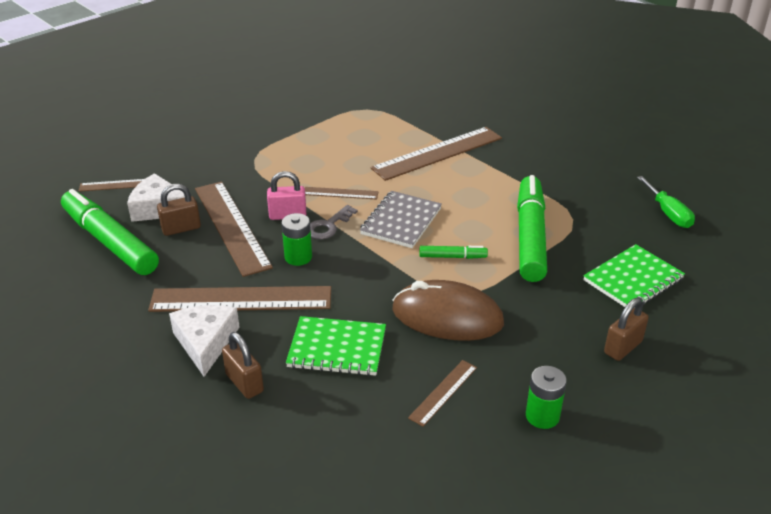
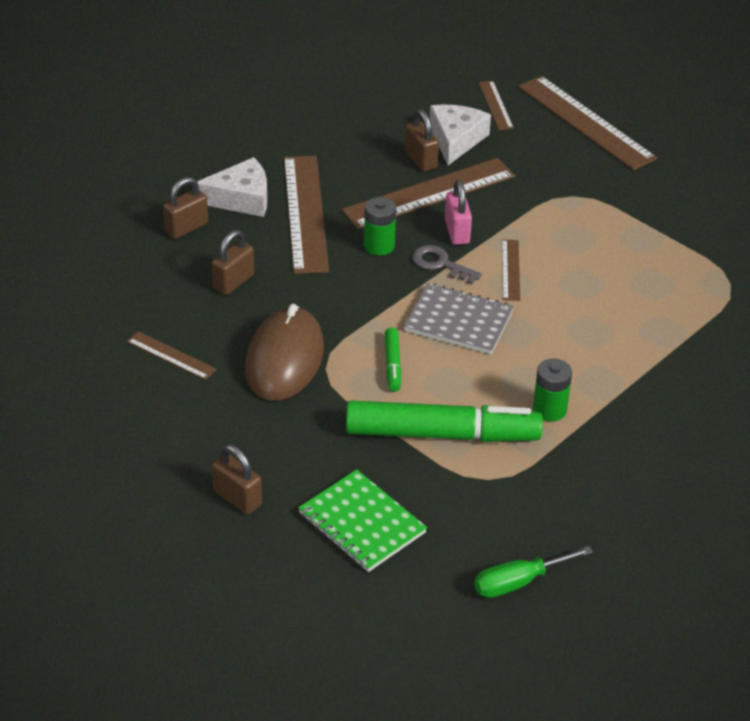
camera: 85 degrees right, 5 degrees up
green marker [61,189,159,275] -> none
green notebook [286,316,386,376] -> brown padlock [212,230,254,295]
brown ruler [371,127,502,181] -> brown ruler moved to [518,76,657,170]
green battery [526,366,567,429] -> green battery moved to [533,358,572,422]

